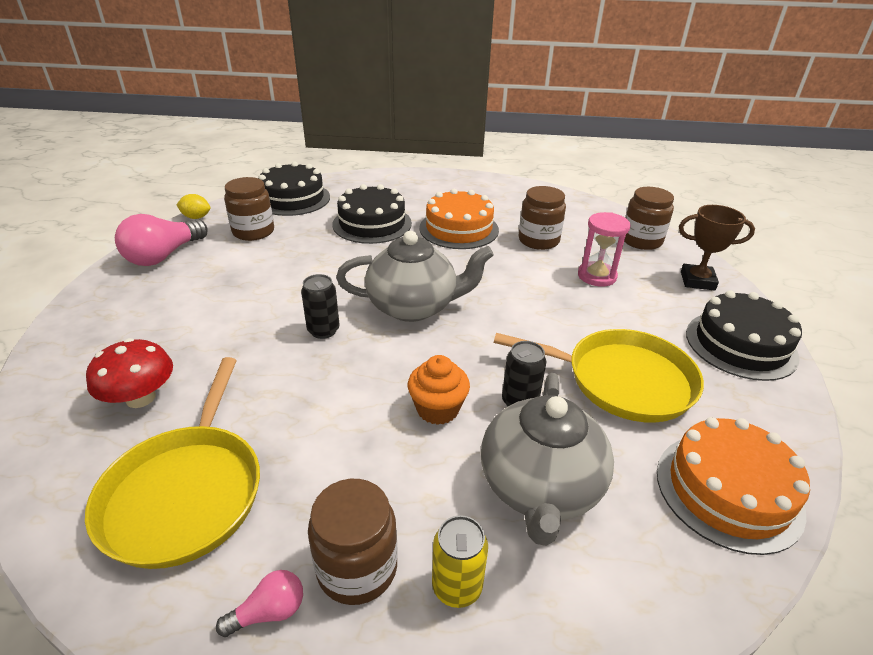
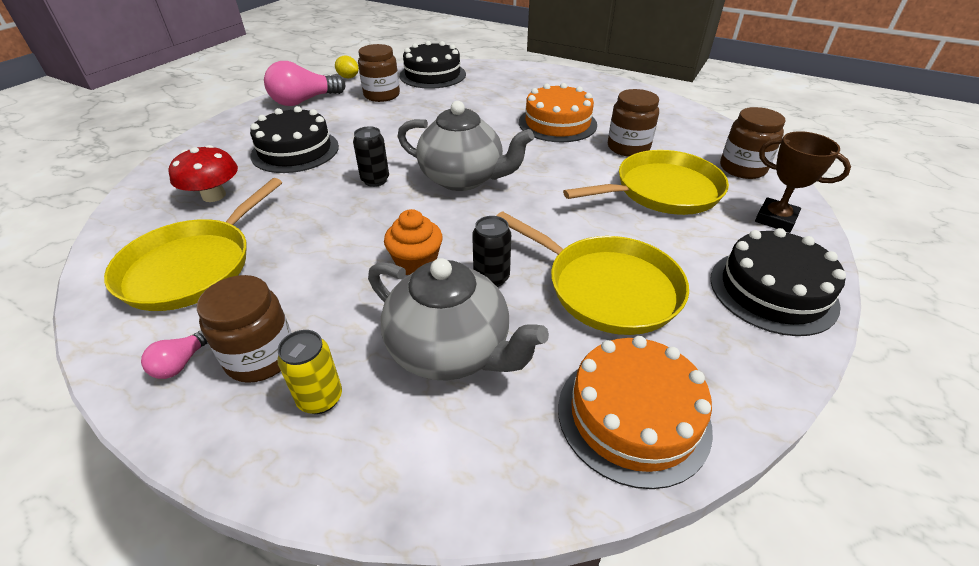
camera: 25 degrees right, 5 degrees up
pink light bulb [216,570,303,637] -> pink light bulb turned 120 degrees clockwise [141,331,208,379]
black cake [333,184,412,244] -> black cake moved to [250,106,339,173]
grey teapot [481,373,614,546] -> grey teapot turned 90 degrees counterclockwise [368,258,549,381]
pink hourglass [578,212,631,287] -> yellow pan [563,150,729,215]

